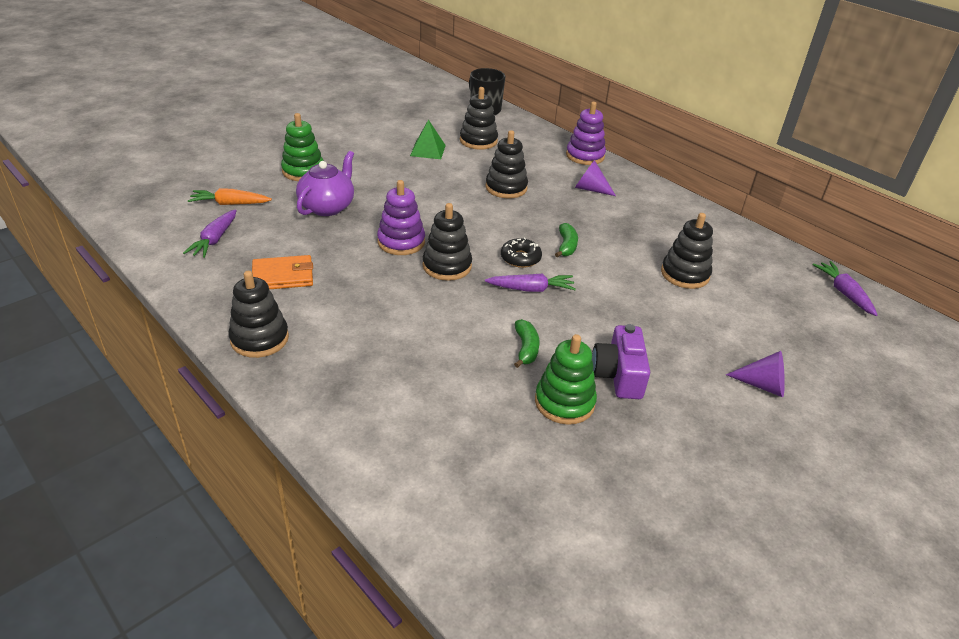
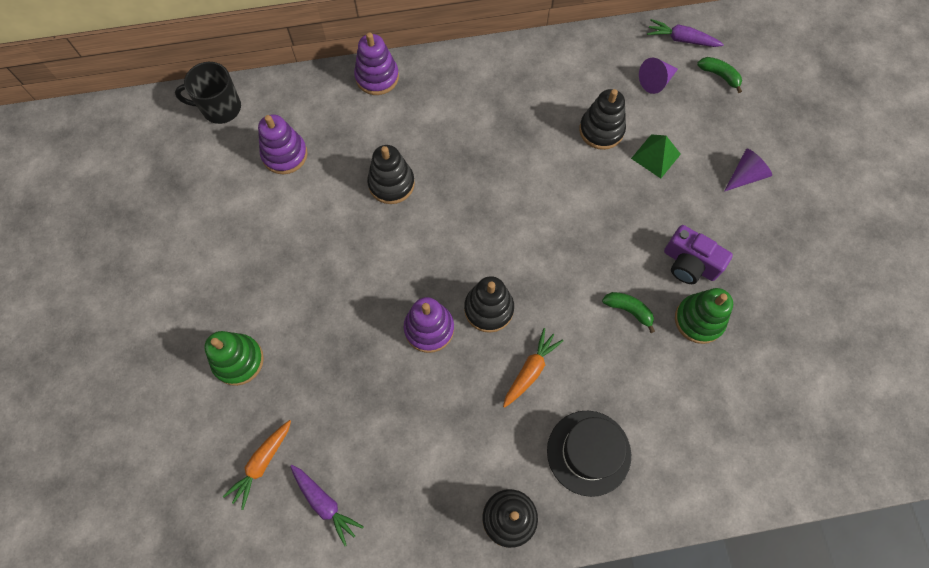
camera: 55 degrees left, 30 degrees up
orange wallet [252,255,313,289] -> none
purple teapot [296,151,354,216] -> none
green pyramid [410,120,446,159] -> green pyramid moved to [631,134,681,179]
black stacking toy [460,87,498,150] -> purple stacking toy [258,114,307,174]
purple carrot [485,274,576,292] -> none
black donut [501,237,542,268] -> none
green banana [555,223,578,257] -> green banana moved to [697,57,742,93]
purple cone [575,160,616,196] -> purple cone moved to [639,58,678,94]
none -> orange carrot [503,328,564,408]
none -> black hat [547,411,631,497]

